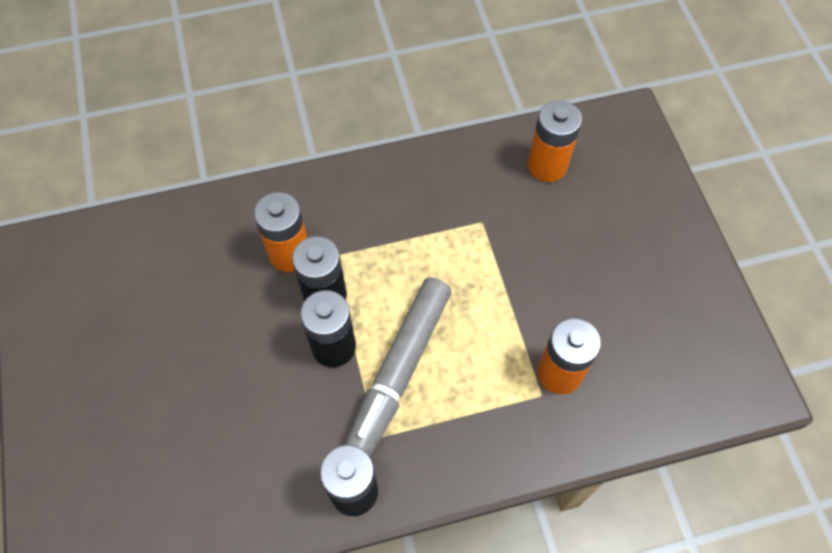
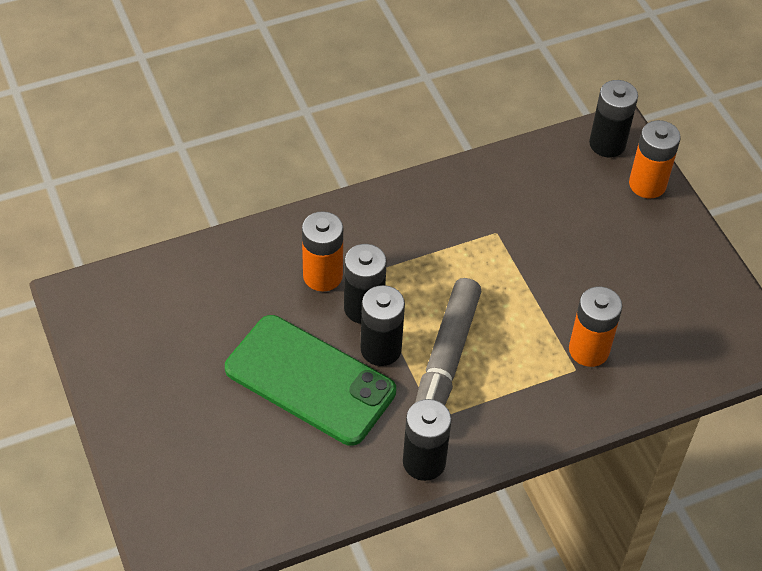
camera: 10 degrees left, 10 degrees down
orange battery [528,100,582,182] -> orange battery moved to [629,120,681,198]
none -> green phone [225,315,396,446]
none -> black battery [589,80,638,157]

